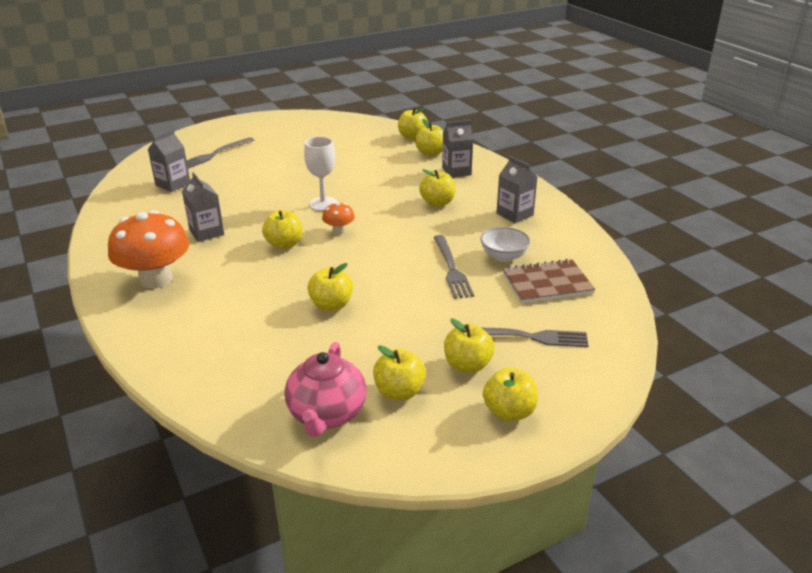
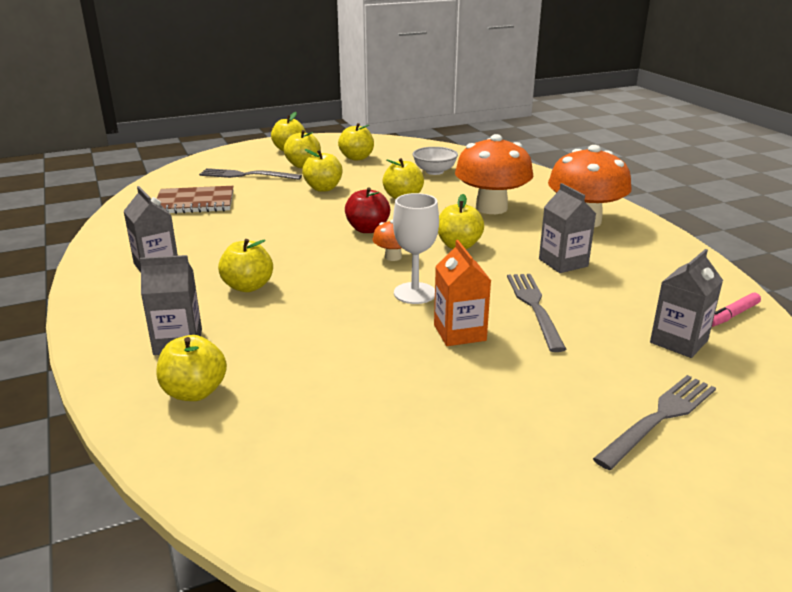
camera: 175 degrees left, 5 degrees down
pink teapot [284,342,367,437] -> none
yellow apple [398,108,428,140] -> yellow apple moved to [302,149,343,192]
grey fork [433,235,474,299] -> grey fork moved to [507,274,566,352]
white bowl [480,227,530,262] -> white bowl moved to [413,147,458,175]
none -> red apple [345,187,390,233]
none -> orange carton [434,240,491,346]
none -> orange mushroom [455,134,533,214]
none -> pink marker [712,292,761,327]

